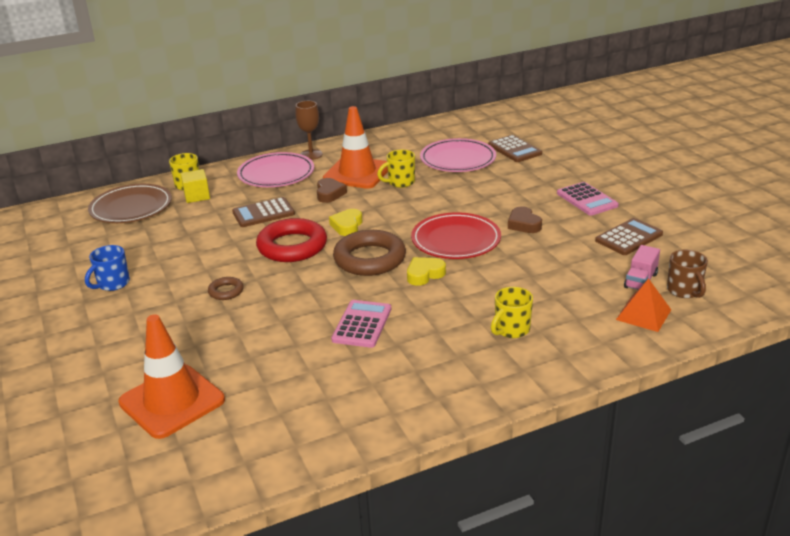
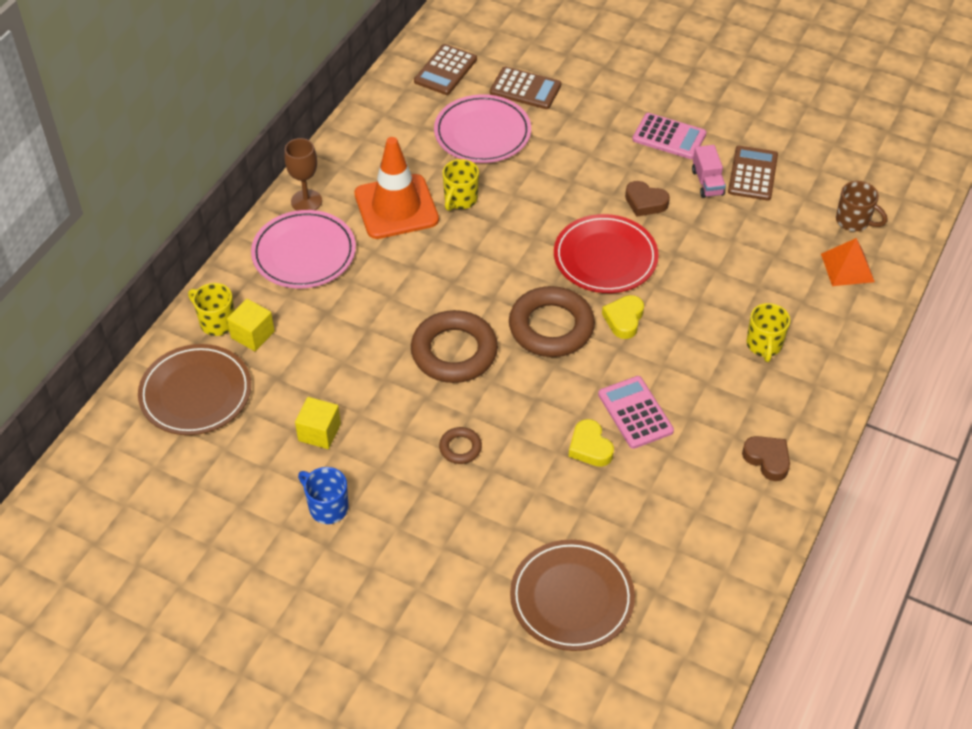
camera: 40 degrees left, 20 degrees up
blue mug [85,245,130,291] -> blue mug turned 135 degrees clockwise [298,467,349,524]
orange traffic cone [118,314,225,439] -> brown plate [510,540,635,651]
brown calculator [232,197,295,227] -> brown calculator moved to [414,44,477,95]
red ring [256,218,327,262] -> brown ring [411,310,498,383]
brown heart [317,178,347,203] -> brown heart moved to [742,436,790,481]
yellow heart [329,209,362,236] -> yellow heart moved to [569,419,614,467]
pink truck [624,245,660,290] -> pink truck moved to [692,145,726,198]
none -> yellow cube [295,397,341,449]

